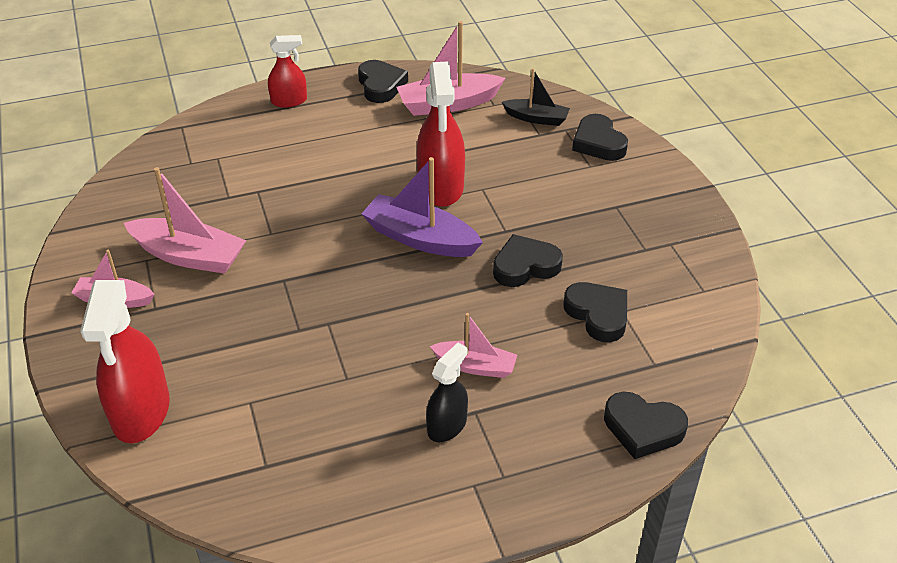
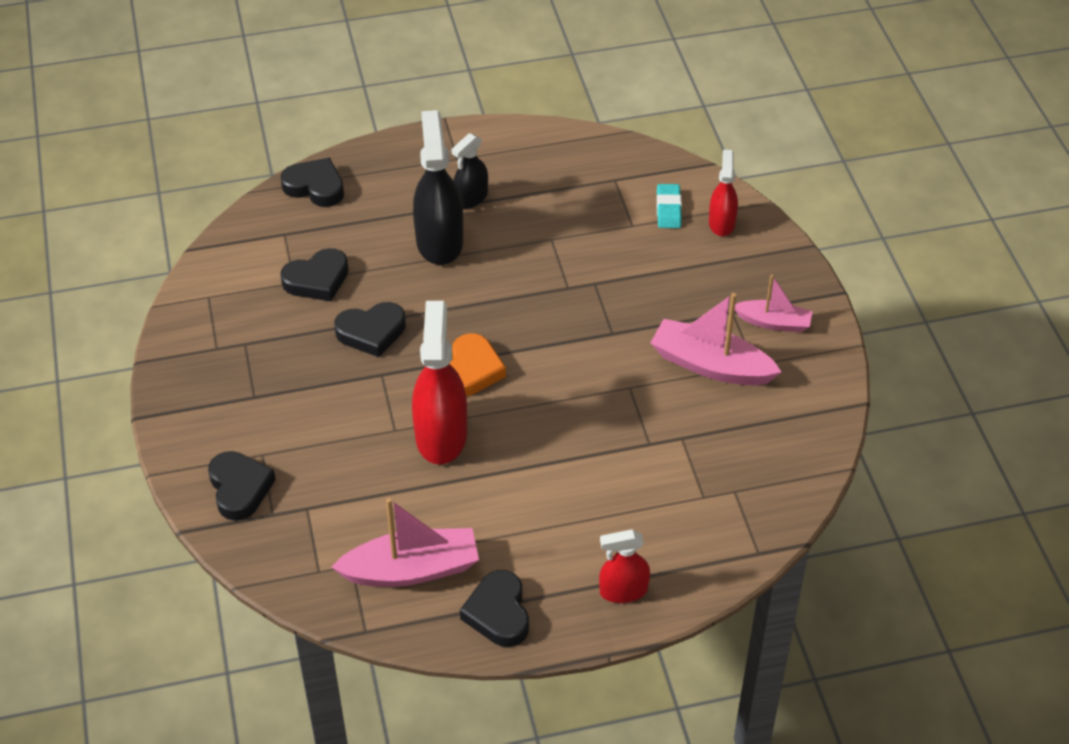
camera: 175 degrees left, 5 degrees up
red spray bottle [80,280,170,443] -> red spray bottle [709,150,738,236], size x0.57
purple boat [362,157,483,257] -> orange heart [449,333,506,397]
pink boat [430,313,517,378] -> black spray bottle [413,110,463,265]
black boat [502,68,570,126] -> none
black heart [563,282,627,342] -> black heart turned 90 degrees counterclockwise [280,248,349,301]
none -> turquoise eraser [657,184,682,228]

